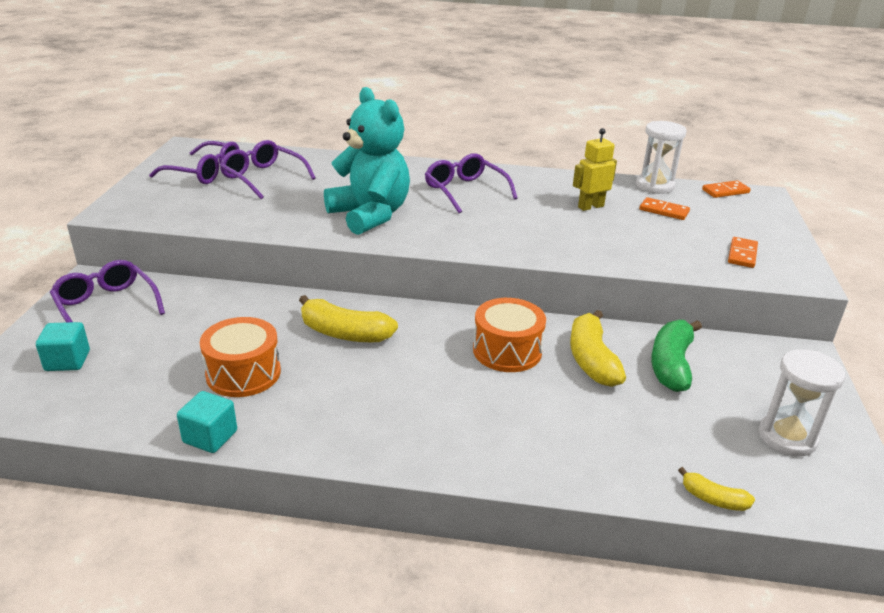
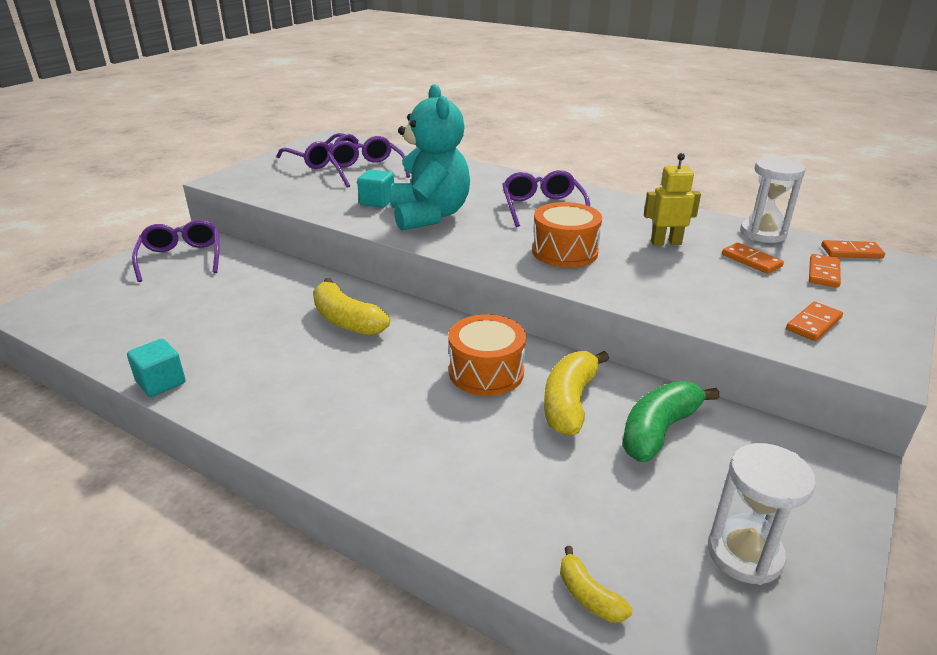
camera: 25 degrees right, 0 degrees up
turquoise cube [36,322,90,371] -> turquoise cube moved to [357,169,394,208]
orange drum [200,317,281,397] -> orange drum moved to [532,202,602,268]
none -> orange domino [809,254,841,288]

